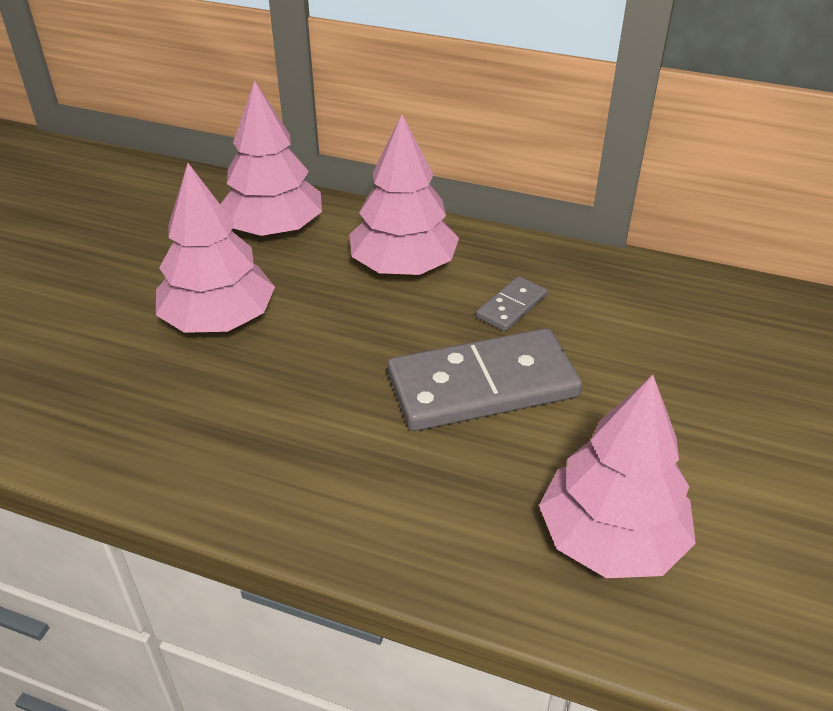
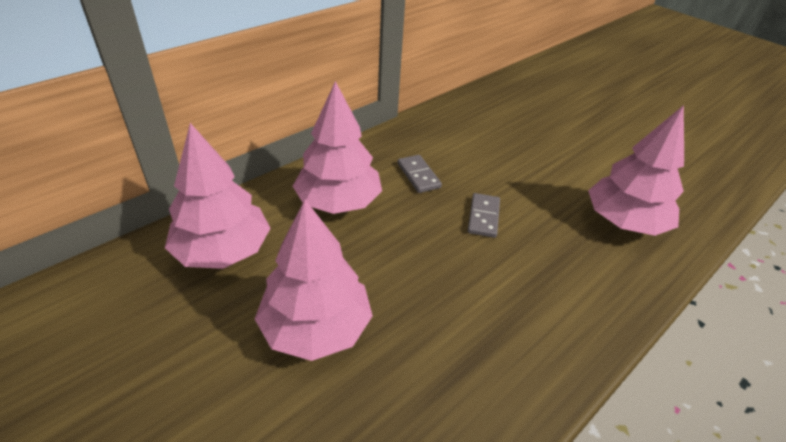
camera: 65 degrees left, 0 degrees up
grey domino [387,328,582,431] -> grey domino [468,193,500,238], size x0.46

